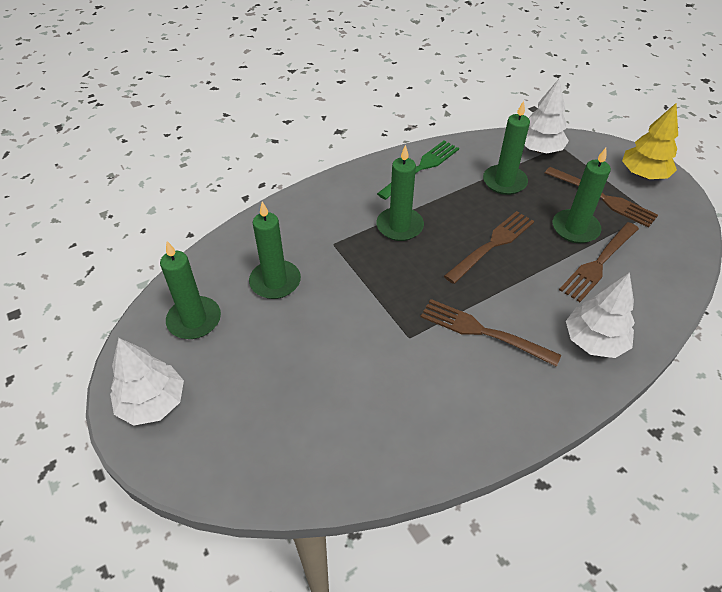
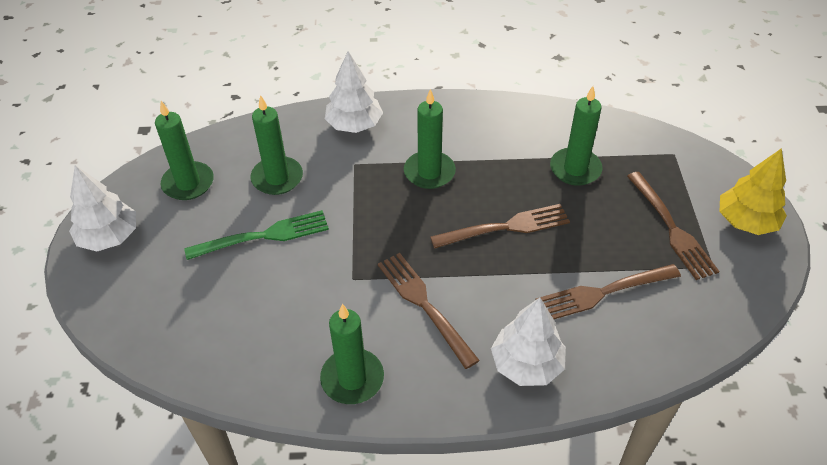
camera: 30 degrees right, 0 degrees up
green fork [377,141,459,200] -> green fork moved to [184,210,329,260]
white tree [525,79,569,154] -> white tree moved to [325,51,383,133]
green candle [553,148,611,243] -> green candle moved to [320,304,384,404]

